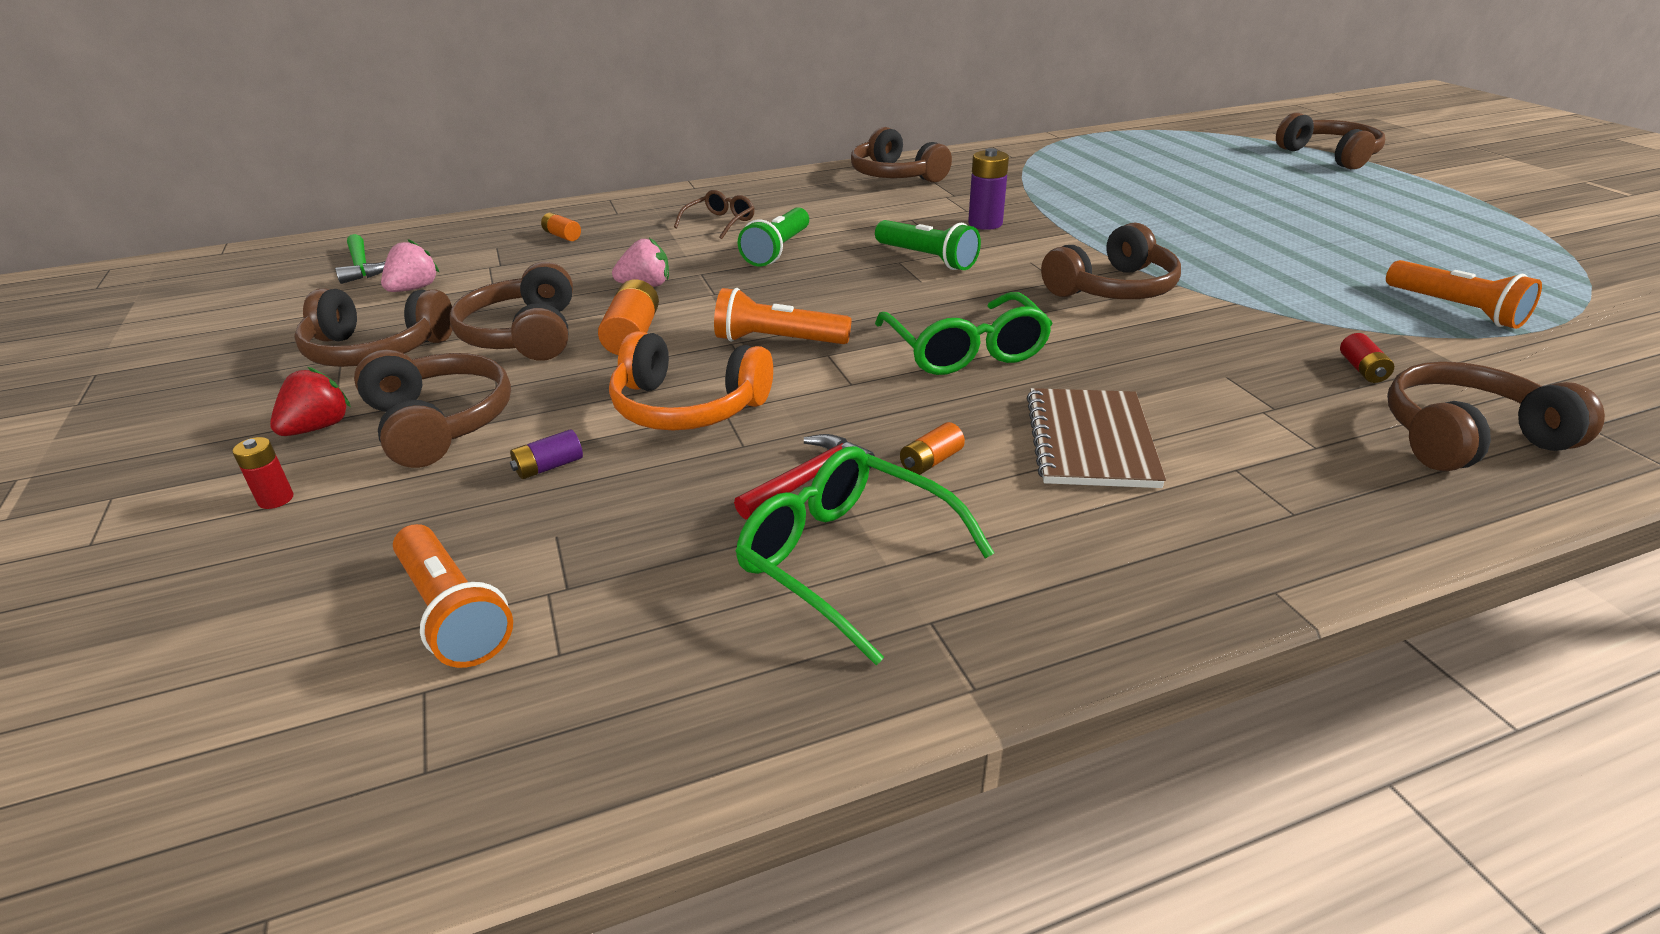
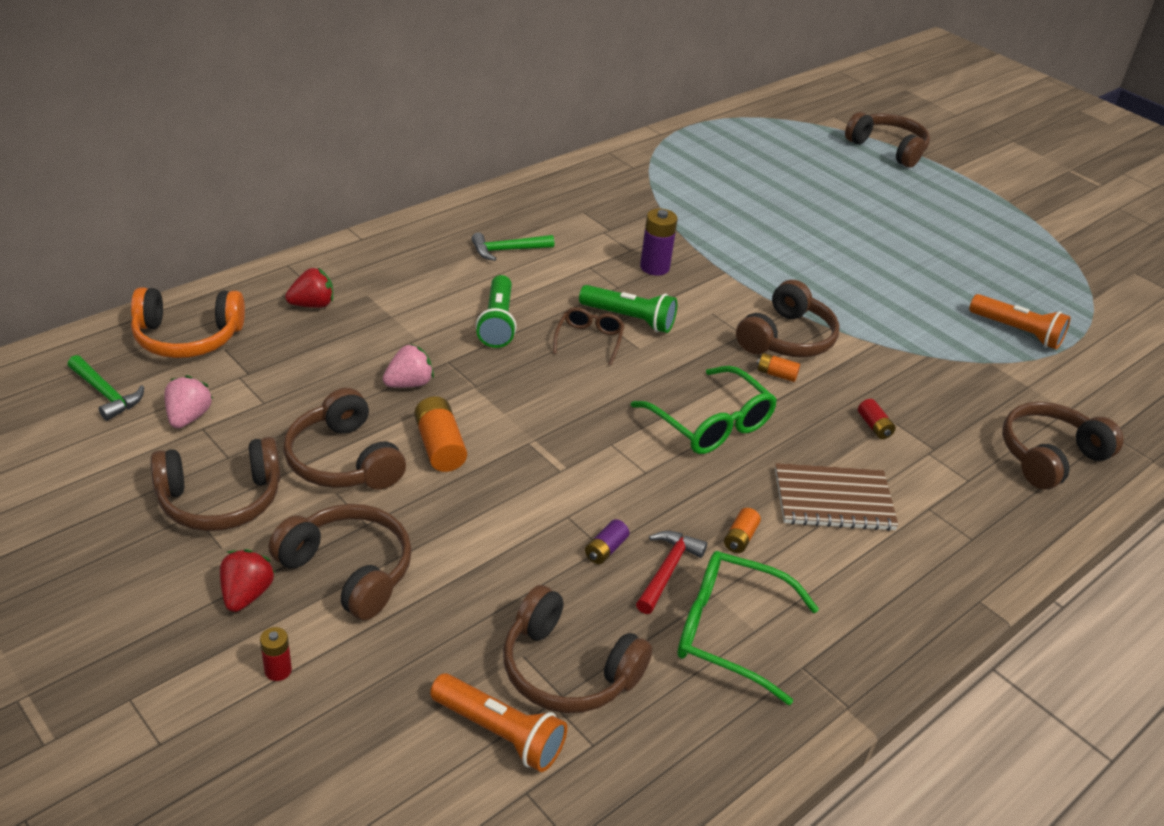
camera: 25 degrees left, 5 degrees up
purple battery [510,429,583,479] -> purple battery moved to [585,519,629,564]
orange battery [541,213,581,241] -> orange battery moved to [757,353,800,382]
orange headphones [609,331,773,430] -> orange headphones moved to [131,287,245,358]
brown glasses [674,190,754,239] -> brown glasses moved to [553,307,624,366]
orange flashlight [714,288,851,344] -> none
brown headphones [851,127,952,183] -> brown headphones moved to [503,585,652,713]
brown notebook [1027,388,1166,488] -> brown notebook turned 75 degrees counterclockwise [775,463,899,531]
red battery [1340,333,1394,383] -> red battery moved to [858,399,896,439]
none -> red strawberry [285,268,333,308]
none -> green hammer [471,232,554,261]

